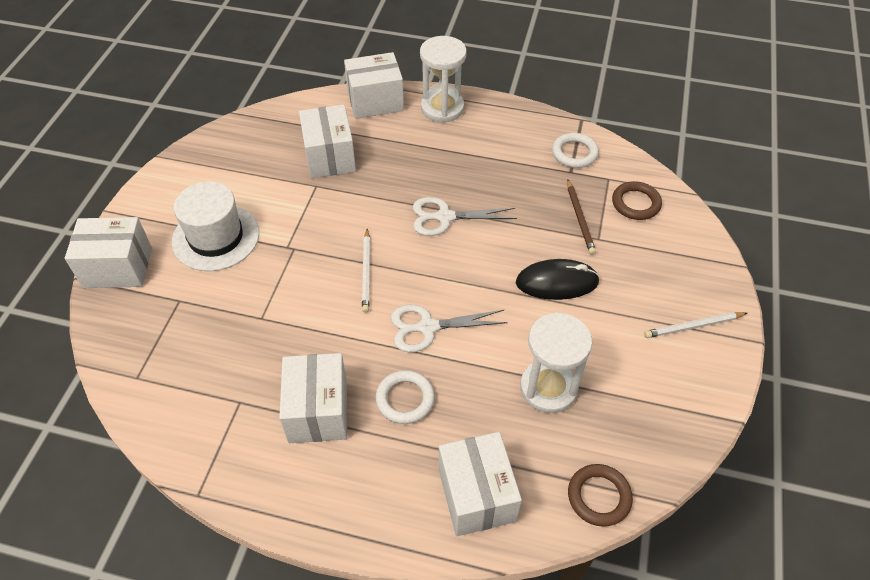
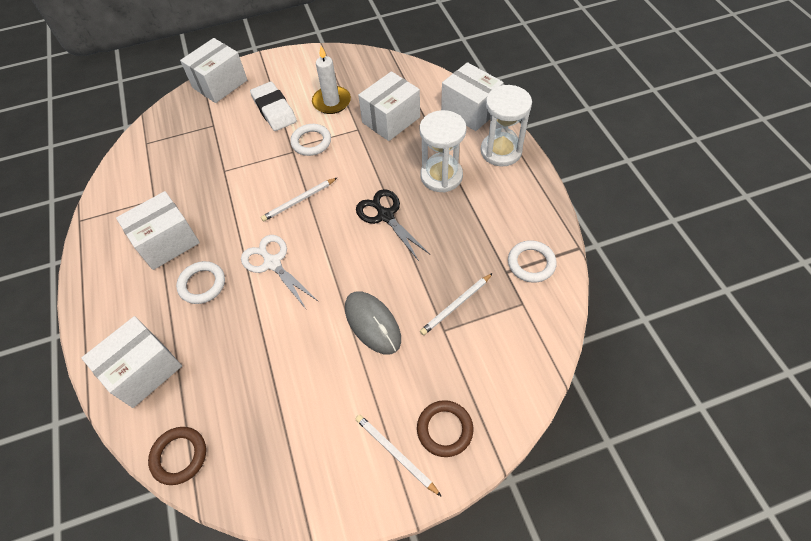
camera: 60 degrees right, 5 degrees up
white box [65,217,152,288] -> white box turned 75 degrees clockwise [180,38,247,103]
white hat [172,182,259,271] -> white eraser [250,82,297,131]
white scissors [413,197,517,236] -> black scissors [356,189,430,261]
black mouse [516,259,600,300] -> grey mouse [345,291,401,354]
white hourglass [520,312,592,413] -> white hourglass moved to [420,110,466,192]
brown pencil [567,179,596,255] -> white pencil [420,273,493,335]
brown ring [612,181,662,220] -> brown ring moved to [417,400,473,457]
none -> white ring [290,124,331,156]
none -> white candle [312,46,351,114]

